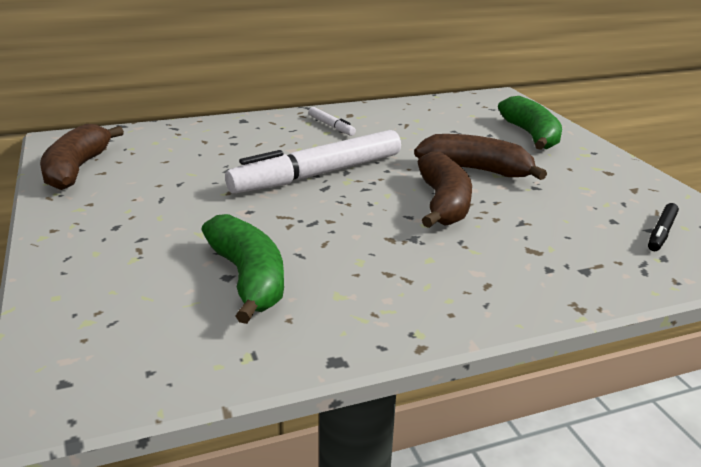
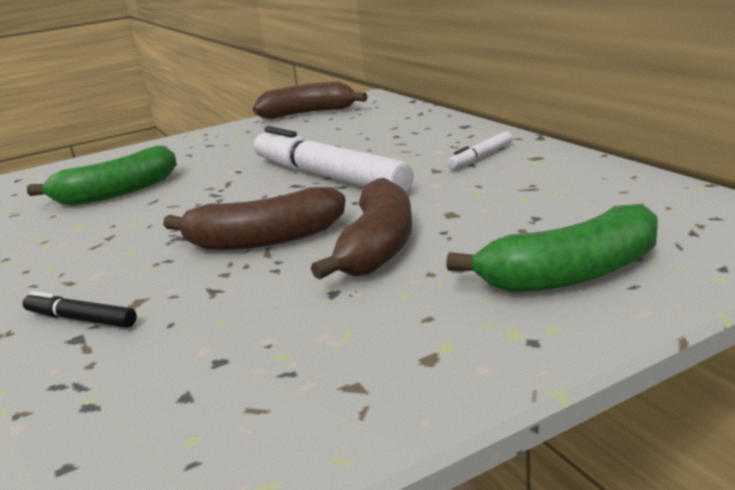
camera: 85 degrees right, 5 degrees down
black marker [648,203,679,251] -> black marker moved to [22,291,137,328]

